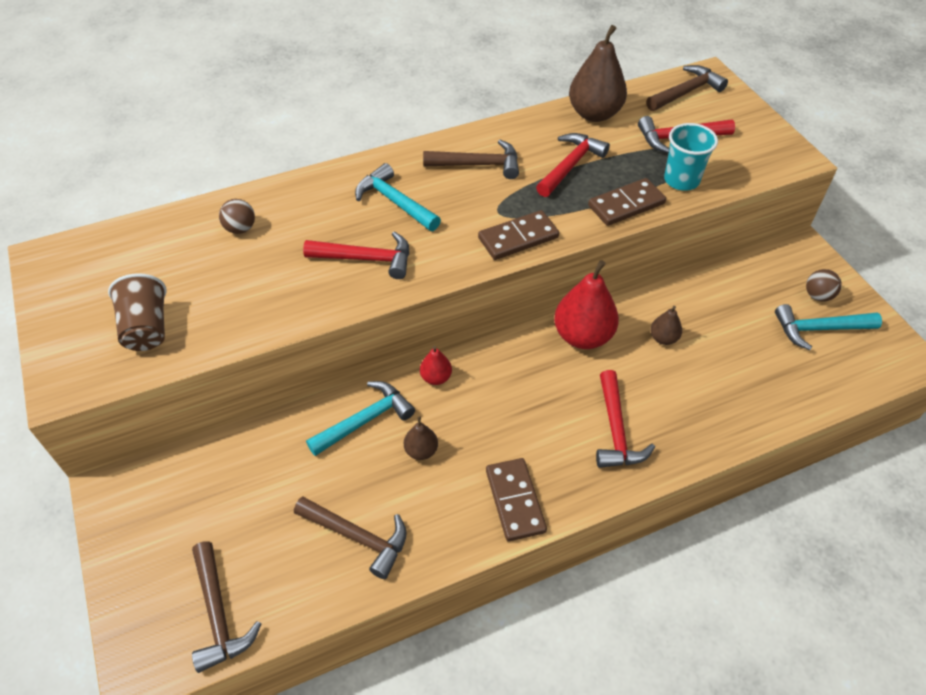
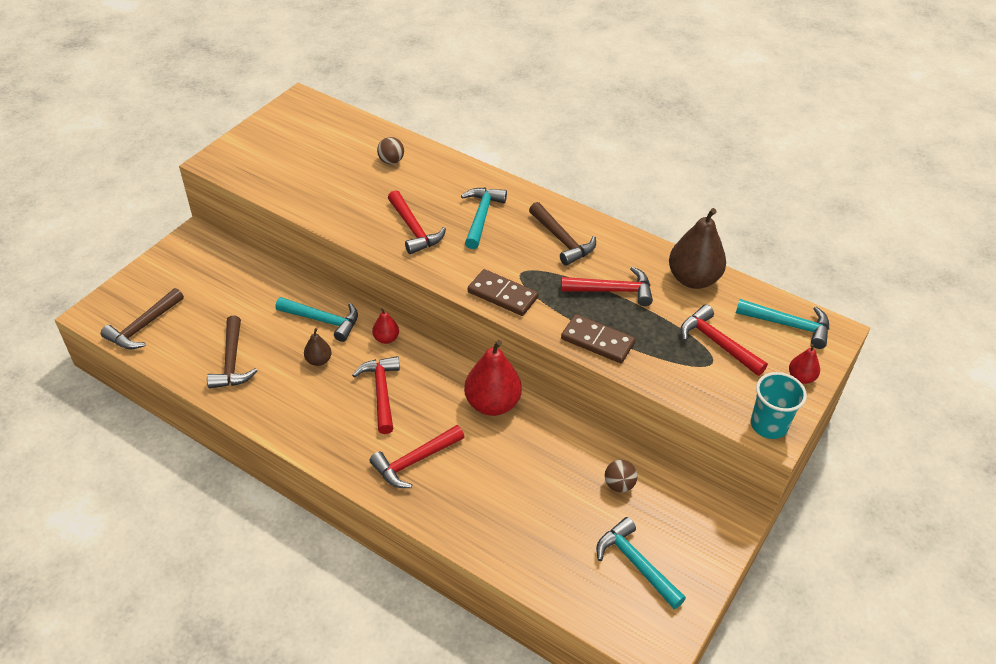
camera: 55 degrees right, 5 degrees down
brown cup [108,273,167,351] -> none
brown domino [486,458,547,541] -> none
brown hammer [646,65,728,111] -> turquoise hammer [736,299,829,349]
brown pear [650,306,682,345] -> none
turquoise cup [664,123,718,191] -> turquoise cup moved to [751,372,807,439]
brown ball [806,269,842,302] -> brown ball moved to [605,460,637,493]
none -> red hammer [352,356,400,434]
none -> red pear [789,344,820,384]

